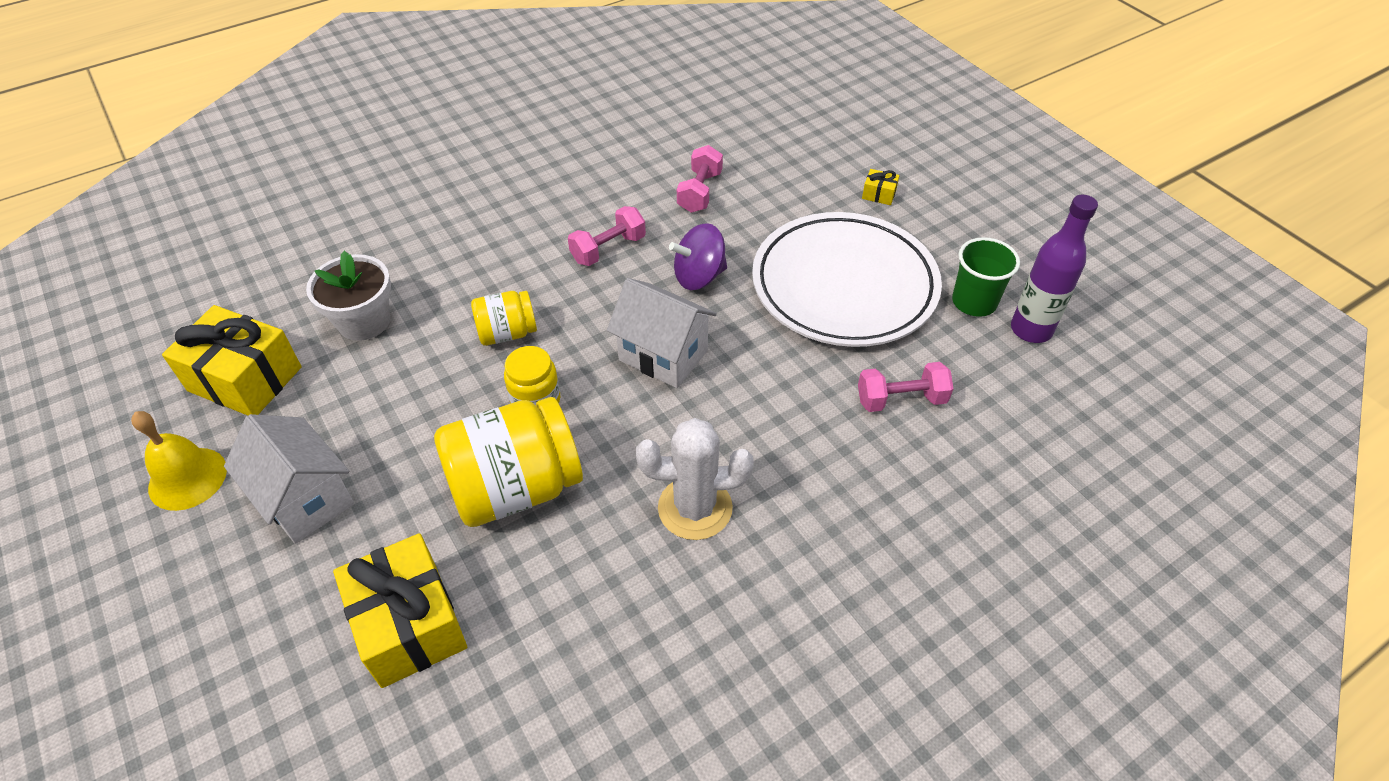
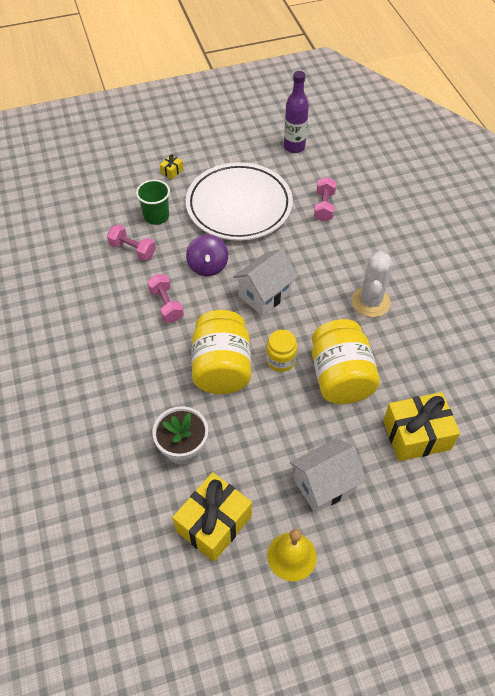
camera: 75 degrees left, 5 degrees up
yellow jar [471,291,537,346] -> yellow jar [192,310,251,394], size x1.87
green cup [952,237,1020,317] -> green cup moved to [136,180,170,225]

